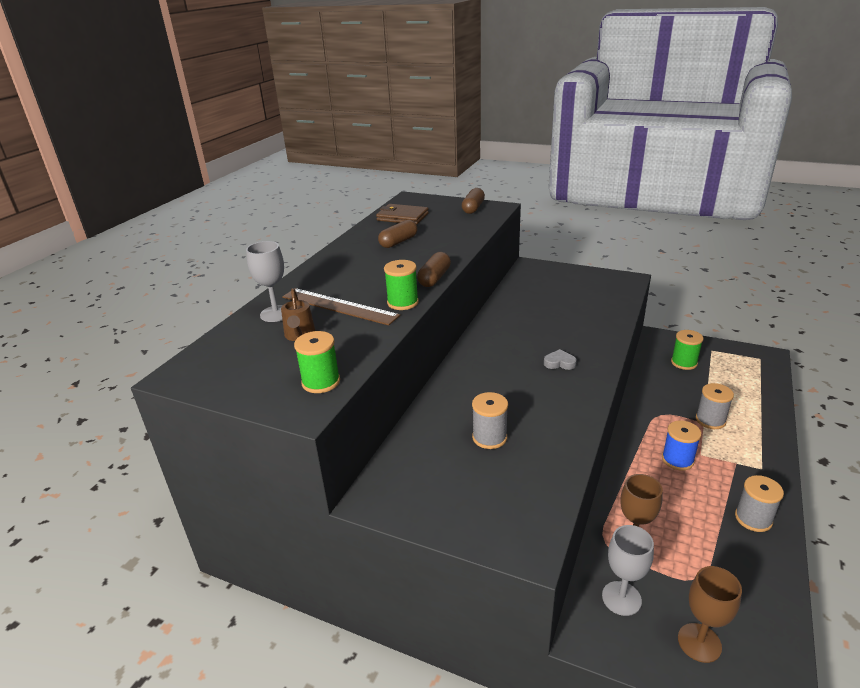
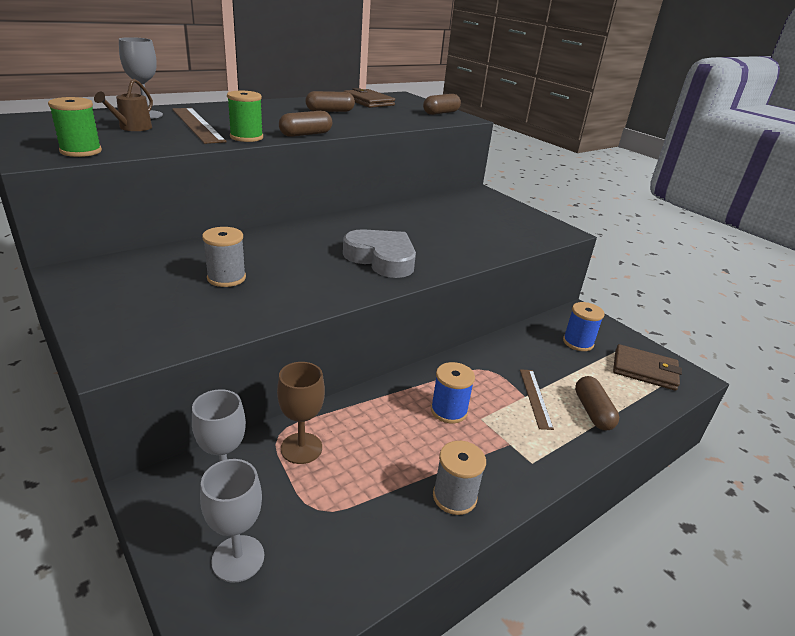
camera: 25 degrees right, 0 degrees up
grey heart [544,349,577,370] -> grey heart [343,229,416,278], size x2.23
green spool [671,330,703,370] -> blue spool [563,302,605,351]
brown goblet [678,566,742,663] -> grey goblet [200,459,264,583]
grey spool [696,383,734,429] -> brown ruler [520,369,554,430]
none -> brown capsule [575,376,619,430]
none -> brown wallet [613,344,682,391]

